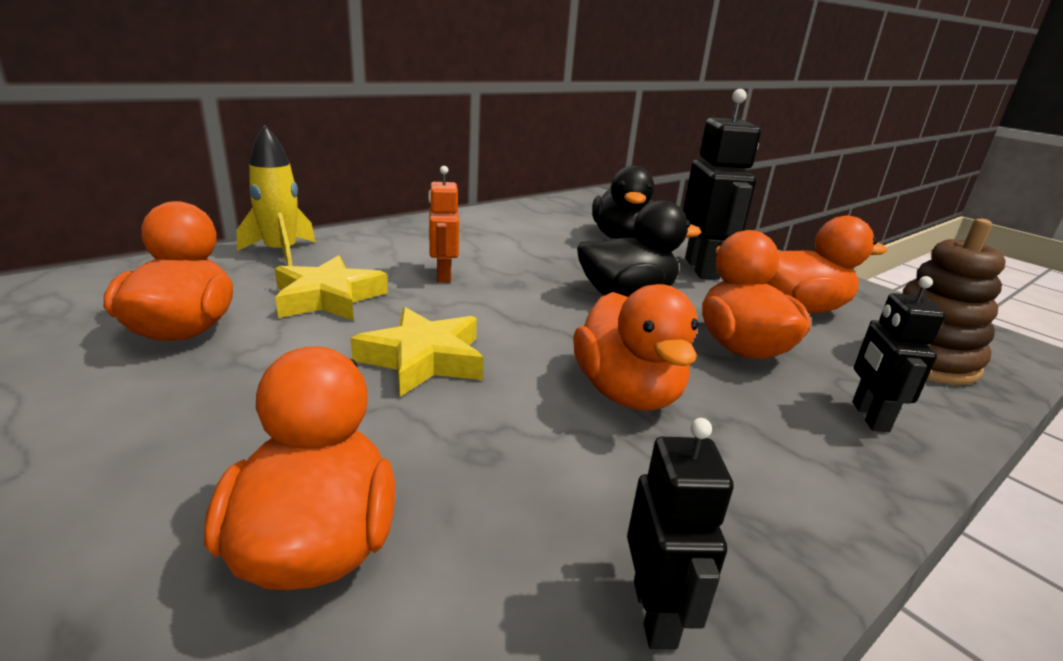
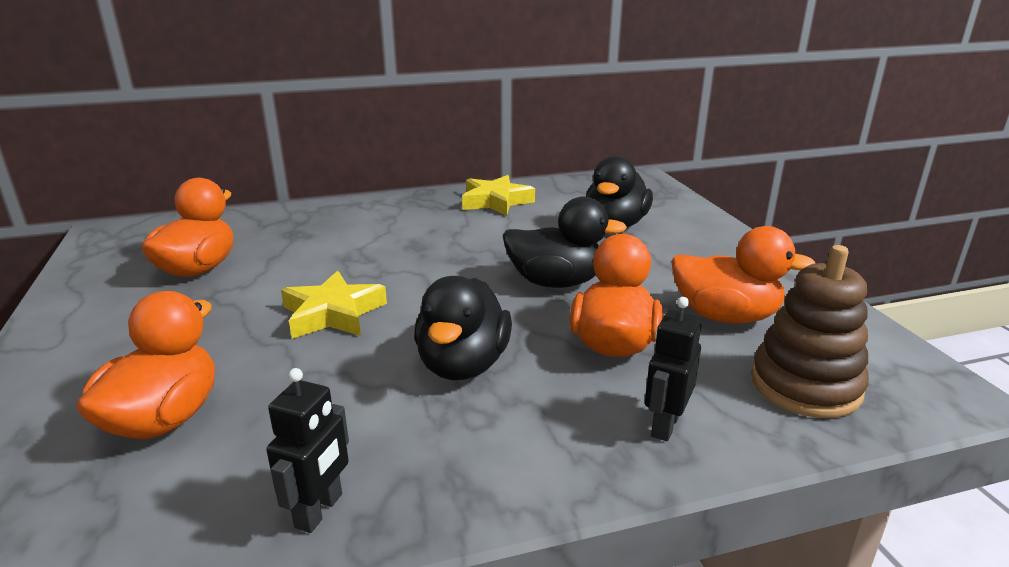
camera: 25 degrees right, 0 degrees up
yellow rocket [237,125,315,266] -> none
yellow star [275,255,388,321] -> yellow star moved to [462,175,535,216]
orange robot [428,166,459,283] -> none
orange duck [573,284,699,411] -> black duck [414,276,512,380]
black robot [683,89,761,280] -> none

